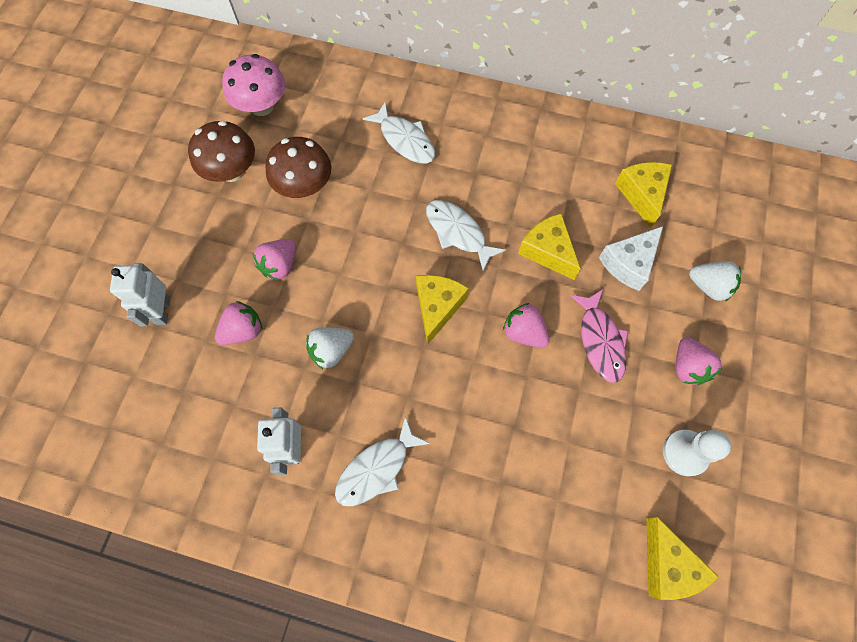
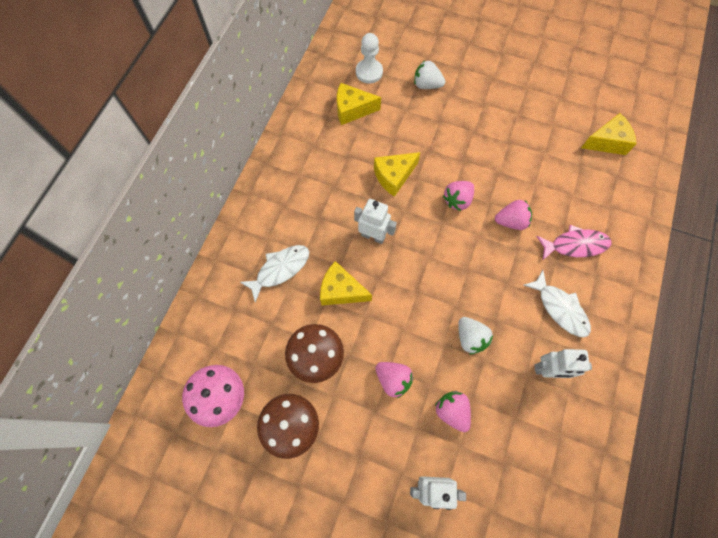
camera: 85 degrees left, 0 degrees up
yellow cheese [416,275,469,345] -> yellow cheese moved to [320,261,372,305]
white fish [426,200,506,271] -> white robot [354,199,397,244]
pink fish [570,289,628,383] -> pink fish moved to [536,225,611,261]
white cheese [599,226,663,291] -> none
white pawn [663,430,731,476] -> white pawn moved to [356,33,383,83]
pink strawberry [676,337,723,385] -> pink strawberry moved to [495,200,532,230]
white strawberry [689,261,741,302] -> white strawberry turned 105 degrees counterclockwise [414,60,445,89]

